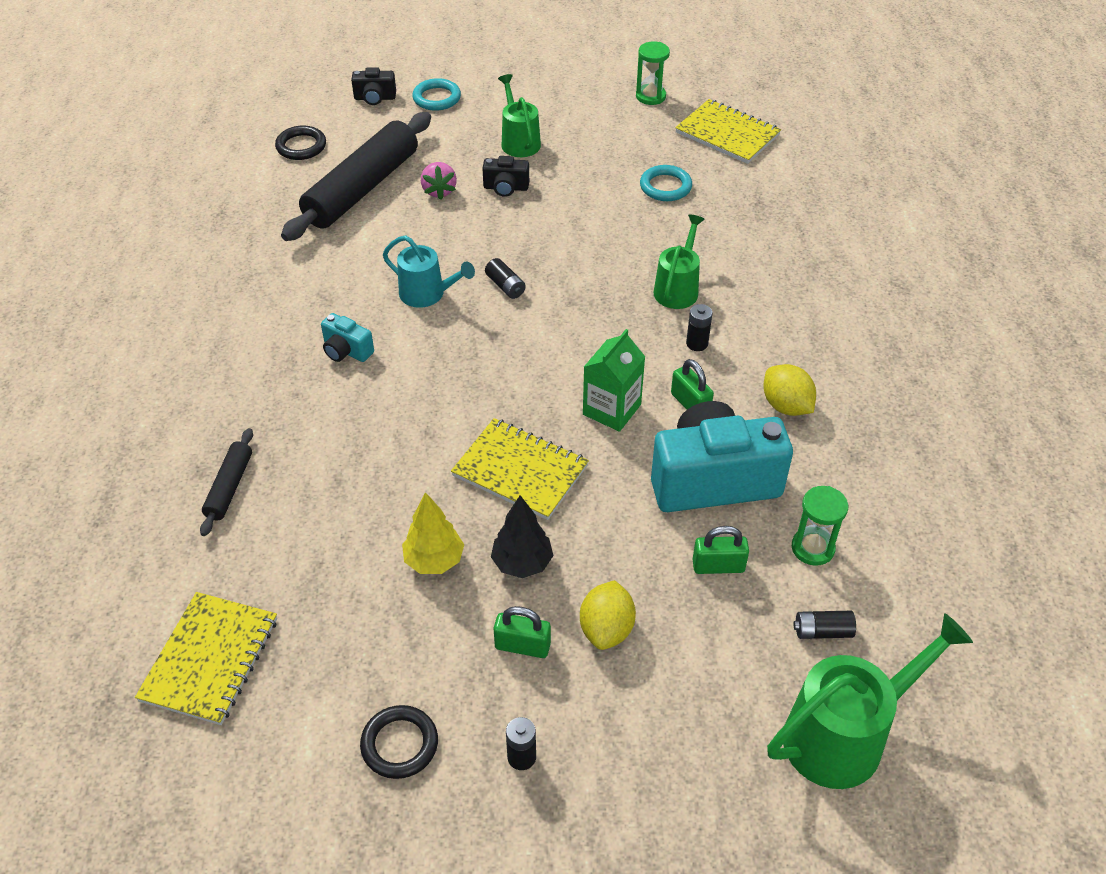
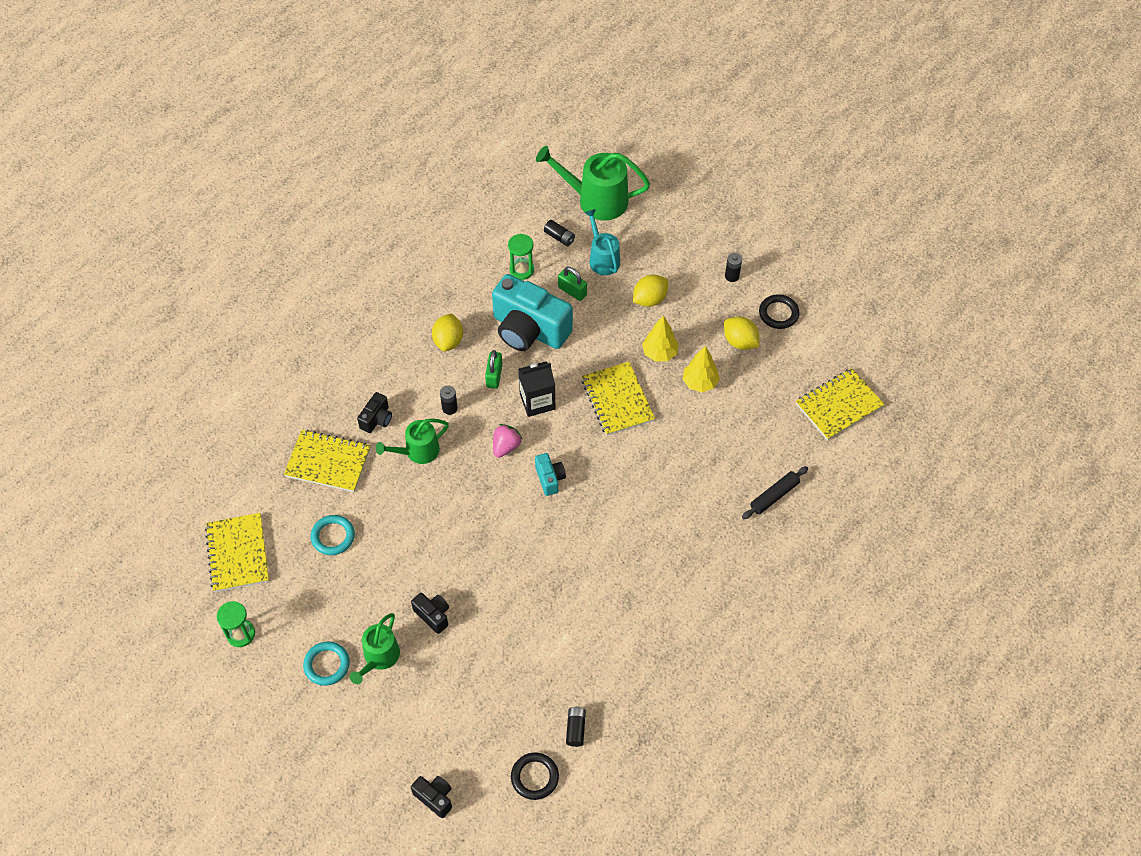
camera: 140 degrees left, 10 degrees up
black rolling pin [281,112,431,241] -> none
turquoise camera [321,313,374,362] -> turquoise camera moved to [535,453,566,496]
turquoise watering can [383,235,475,308] -> turquoise watering can moved to [584,209,620,275]
turquoise ring [412,78,461,111] -> turquoise ring moved to [303,642,350,686]
pink strawberry [421,162,457,200] -> pink strawberry moved to [493,424,523,458]
black battery [485,258,526,299] -> black battery moved to [566,706,586,747]
black tree [491,495,553,578] -> yellow tree [642,315,679,362]
green padlock [494,606,551,658] -> none
green carton [583,329,645,432] -> black carton [518,361,555,417]
none -> yellow notebook [284,430,371,492]
none -> black camera [357,392,392,433]
none -> yellow lemon [724,317,760,350]

